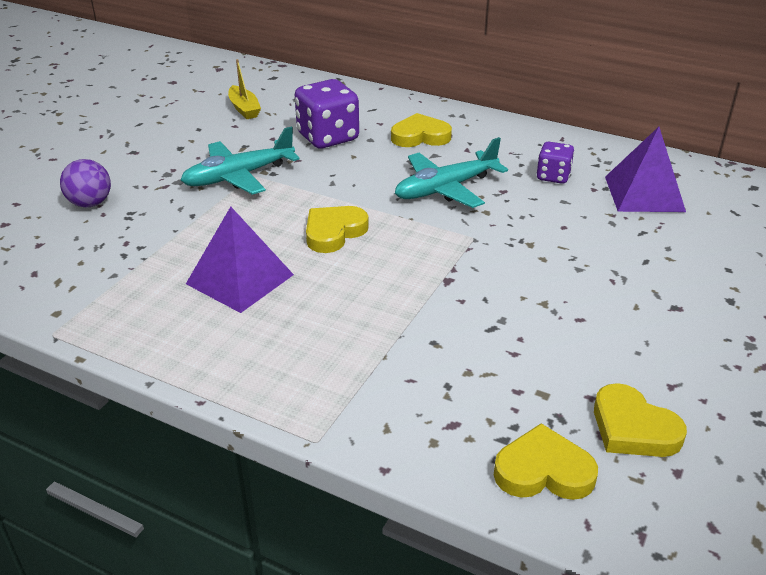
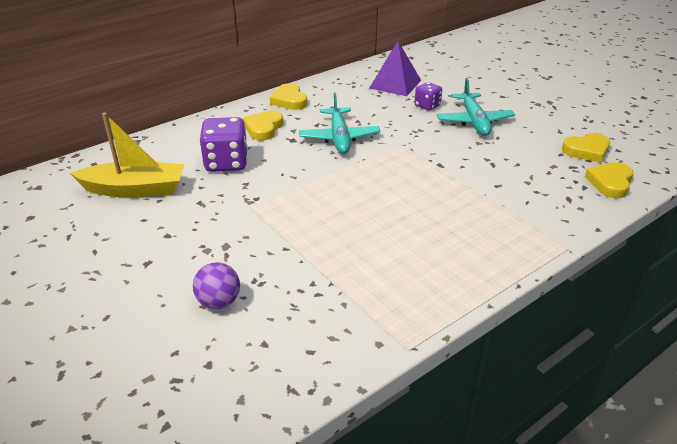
camera: 65 degrees left, 0 degrees up
turquoise plane [181,126,300,195] -> turquoise plane moved to [437,78,515,136]
purple pyramid [186,207,294,313] -> none
yellow boat [228,59,261,119] -> yellow boat [70,113,185,197], size x1.87
yellow heart [306,206,369,253] -> yellow heart moved to [270,83,307,110]
purple dice [537,142,574,184] -> purple dice moved to [415,82,442,111]

